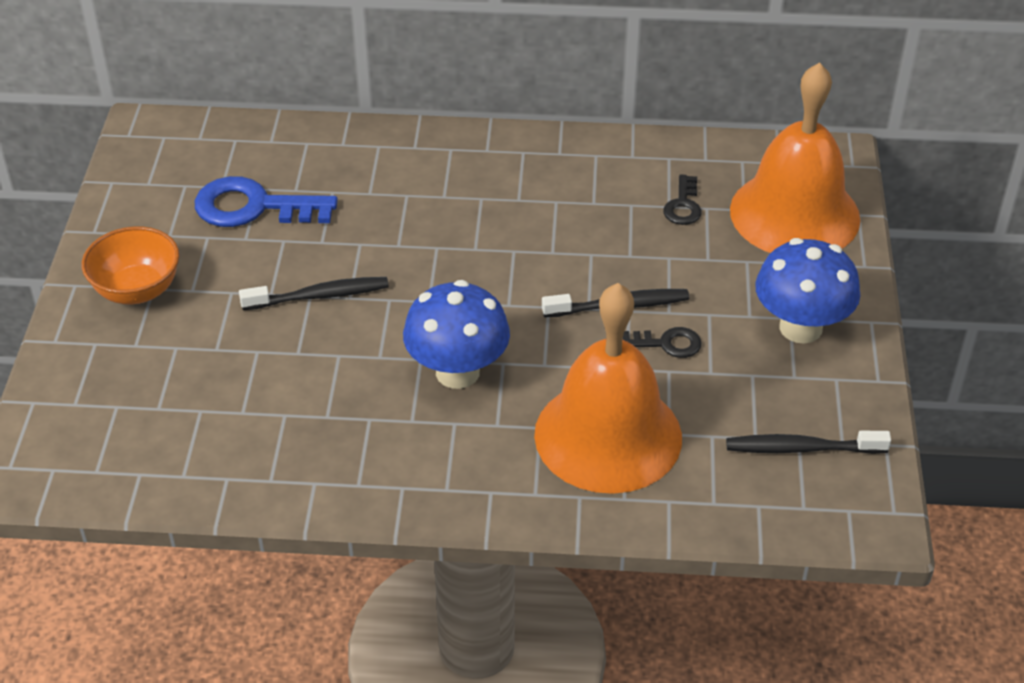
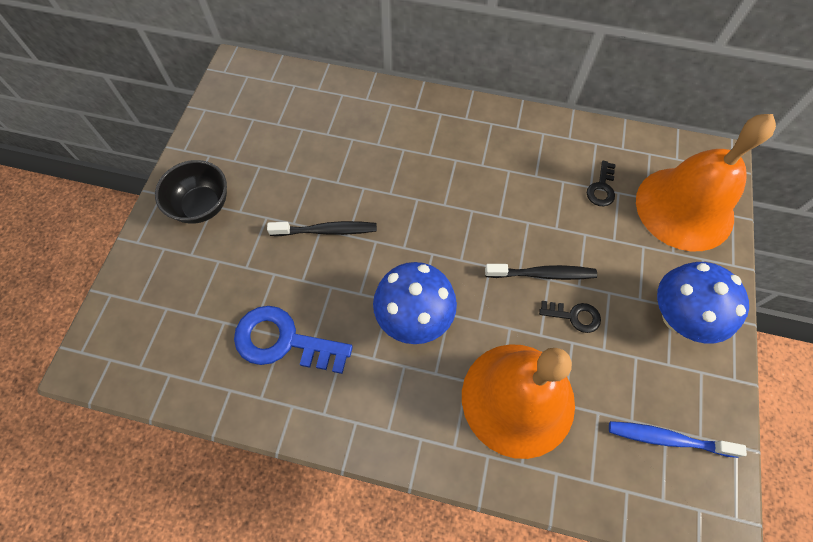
camera: 10 degrees right, 20 degrees up
orange bowl [82,226,179,304] -> black bowl [155,160,227,224]
blue key [195,176,338,227] -> blue key moved to [234,306,353,374]
black toothbrush [726,431,891,454] -> blue toothbrush [609,421,747,458]

